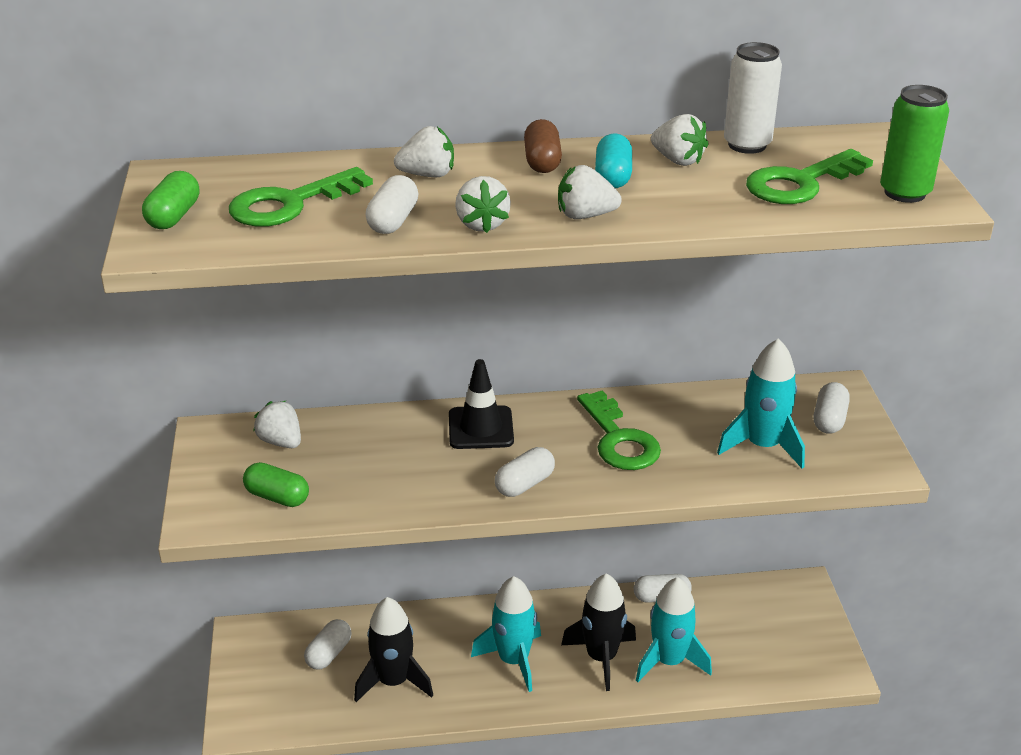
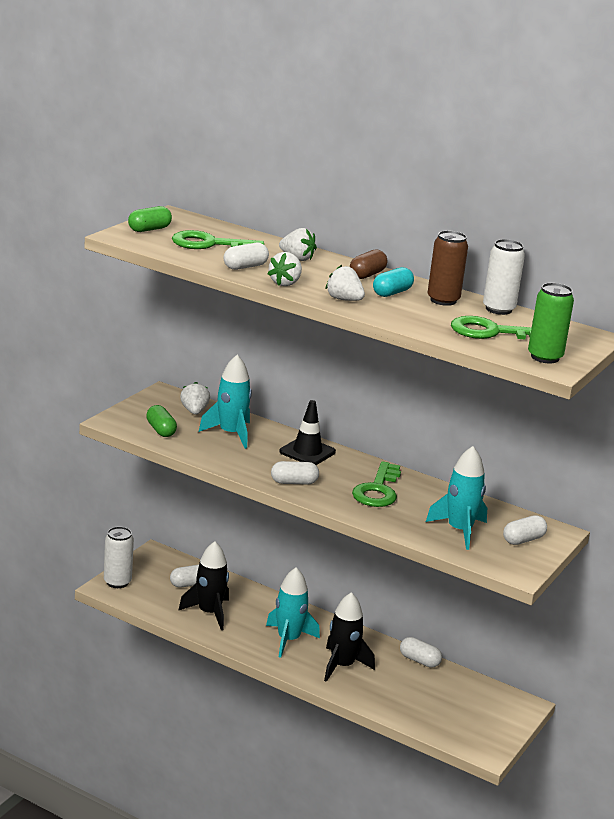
camera: 35 degrees right, 10 degrees down
turquoise rocket [636,577,712,682] -> turquoise rocket moved to [199,355,252,449]
white strawberry [651,114,709,166] -> brown can [428,231,468,306]
none -> white can [104,526,134,588]

